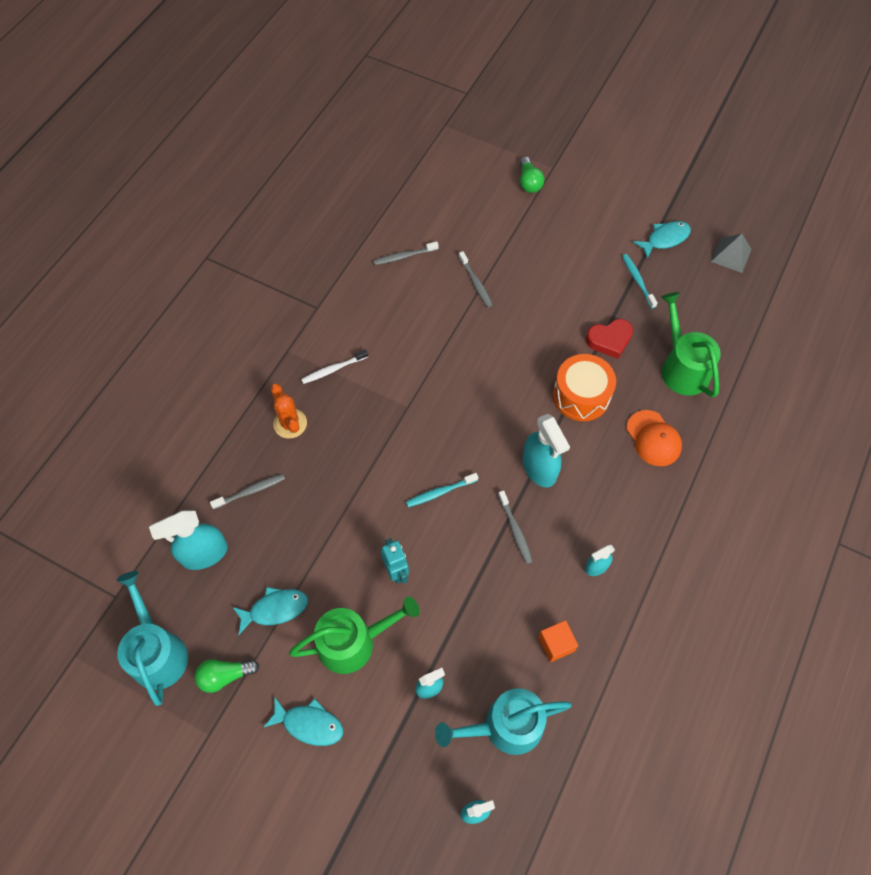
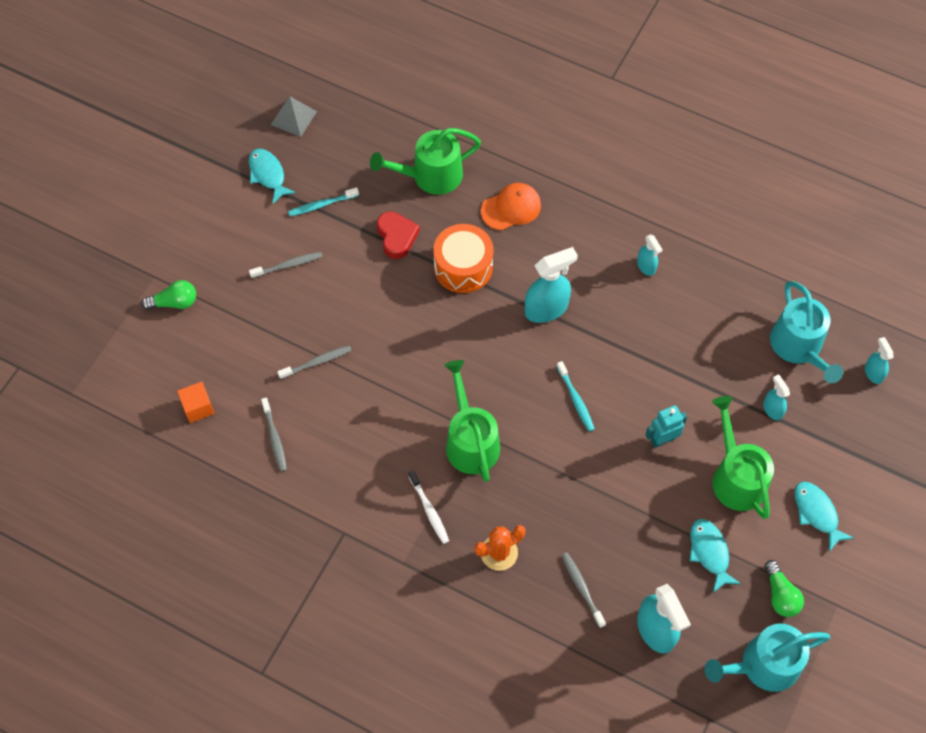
camera: 90 degrees left, 0 degrees up
turquoise fish [263,697,343,746] -> turquoise fish turned 45 degrees counterclockwise [794,481,854,552]
grey toothbrush [498,490,533,564] -> grey toothbrush moved to [249,252,323,278]
orange cube [538,620,578,662] -> orange cube moved to [177,382,215,423]
none -> green watering can [444,360,500,482]

